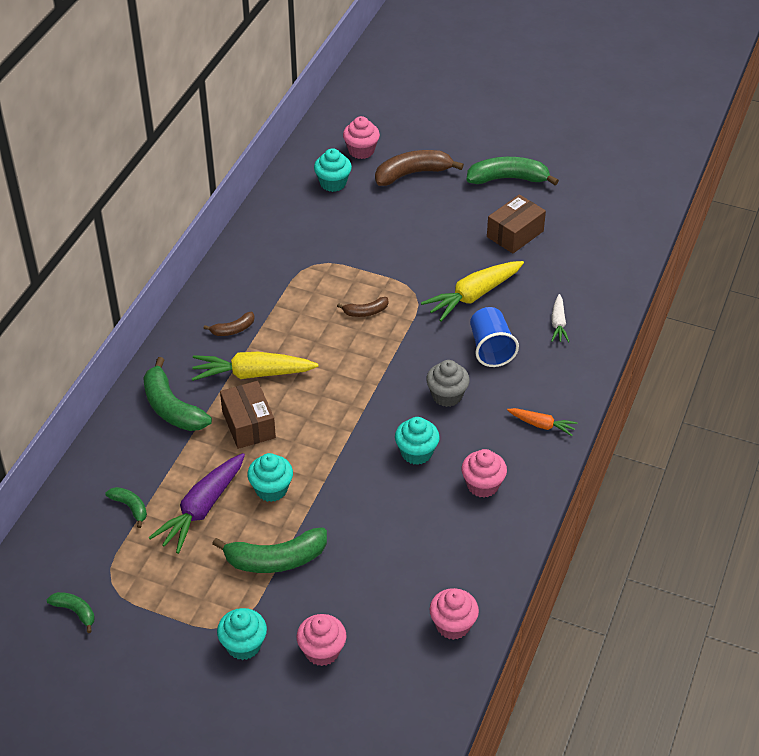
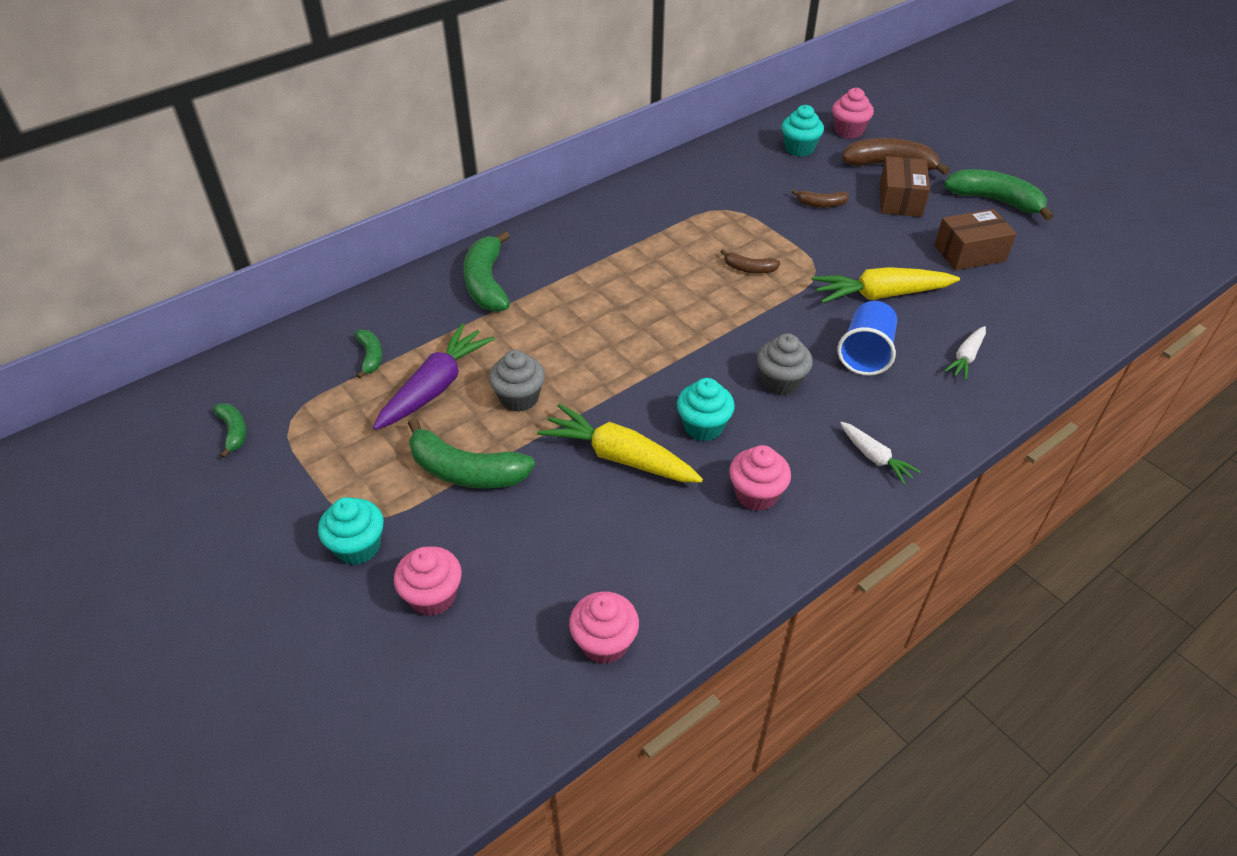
camera: 30 degrees right, 0 degrees up
purple carrot [148,453,245,554] -> purple carrot turned 150 degrees clockwise [373,324,495,430]
yellow carrot [192,352,318,381] -> yellow carrot moved to [537,404,703,483]
brown banana [204,312,255,336] -> brown banana moved to [792,189,849,208]
brown box [220,381,276,449] -> brown box moved to [880,156,930,217]
turquoise cupcake [247,453,293,502] -> grey cupcake [489,350,545,412]
orange carrot [507,408,577,436] -> white carrot [840,422,921,485]

